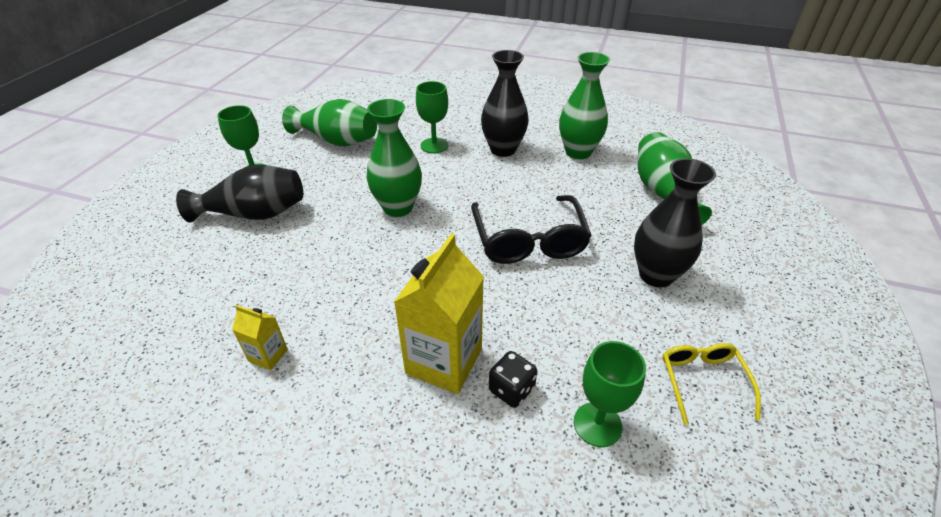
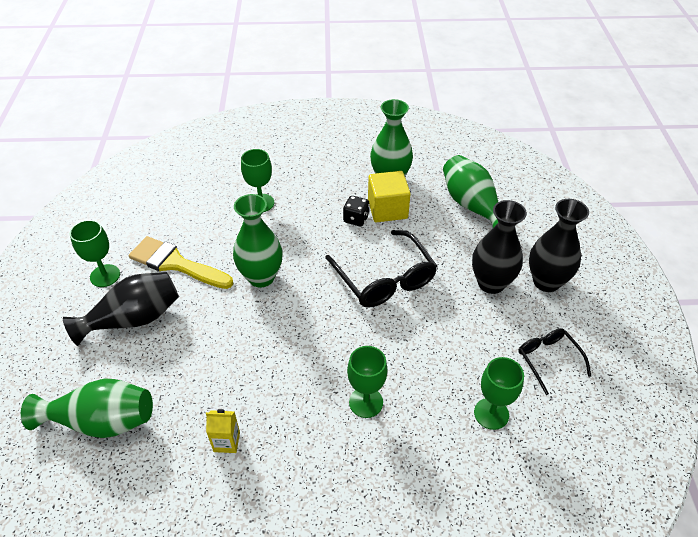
camera: 20 degrees left, 5 degrees up
green vase [282,99,377,146] -> green vase moved to [21,378,153,438]
yellow carton [394,233,484,394] -> green goblet [347,346,388,418]
black vase [481,50,529,157] -> black vase moved to [529,199,589,292]
black dice [489,351,537,408] -> black dice moved to [343,196,370,226]
yellow glasses [662,343,761,425] -> black glasses [518,328,591,395]
none -> yellow brush [129,236,233,289]
none -> yellow cube [368,171,411,222]

